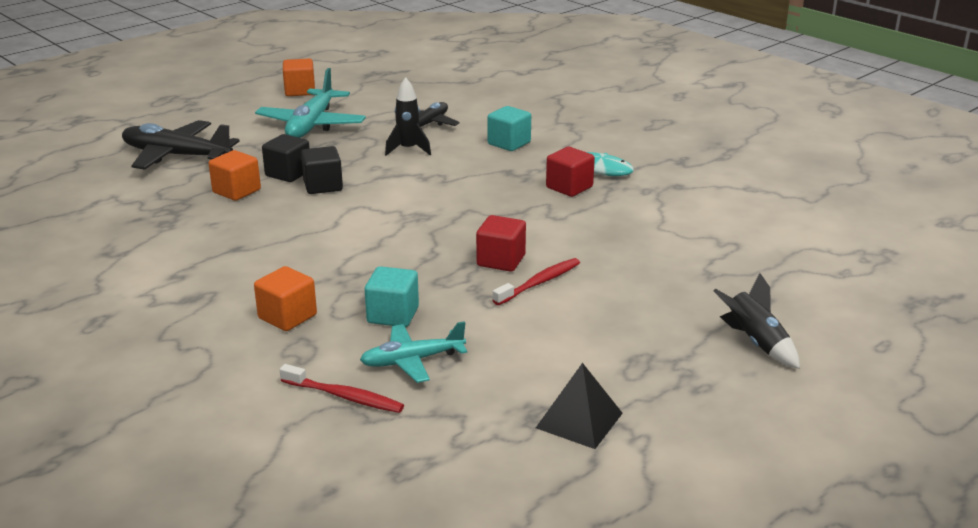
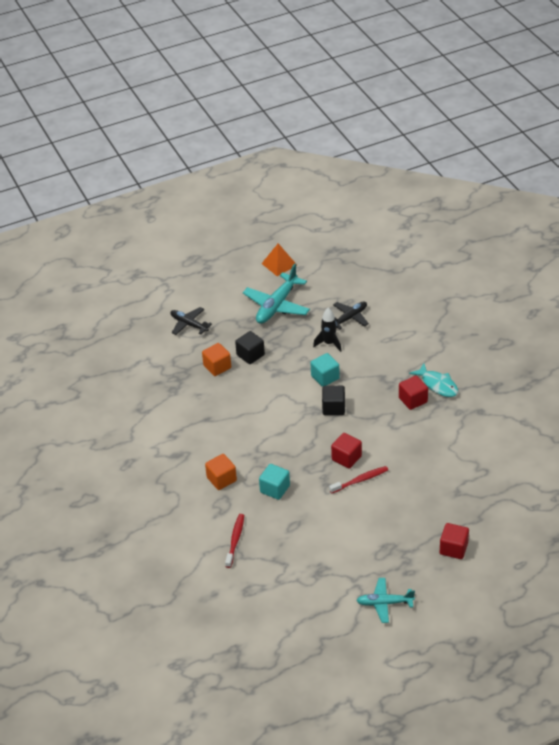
camera: 20 degrees right, 15 degrees up
black plane [122,120,240,170] -> black plane [170,307,212,335], size x0.62
red toothbrush [280,364,404,413] -> red toothbrush turned 120 degrees counterclockwise [225,514,244,568]
orange cube [283,58,315,96] -> orange pyramid [261,243,297,276]
black cube [301,146,343,194] -> black cube moved to [322,386,345,415]
turquoise plane [360,321,467,383] -> turquoise plane moved to [356,578,415,623]
turquoise cube [488,106,531,151] -> turquoise cube moved to [310,353,340,387]
black pyramid [536,363,623,449] -> none
black rocket [714,273,800,369] -> red cube [440,523,469,559]

